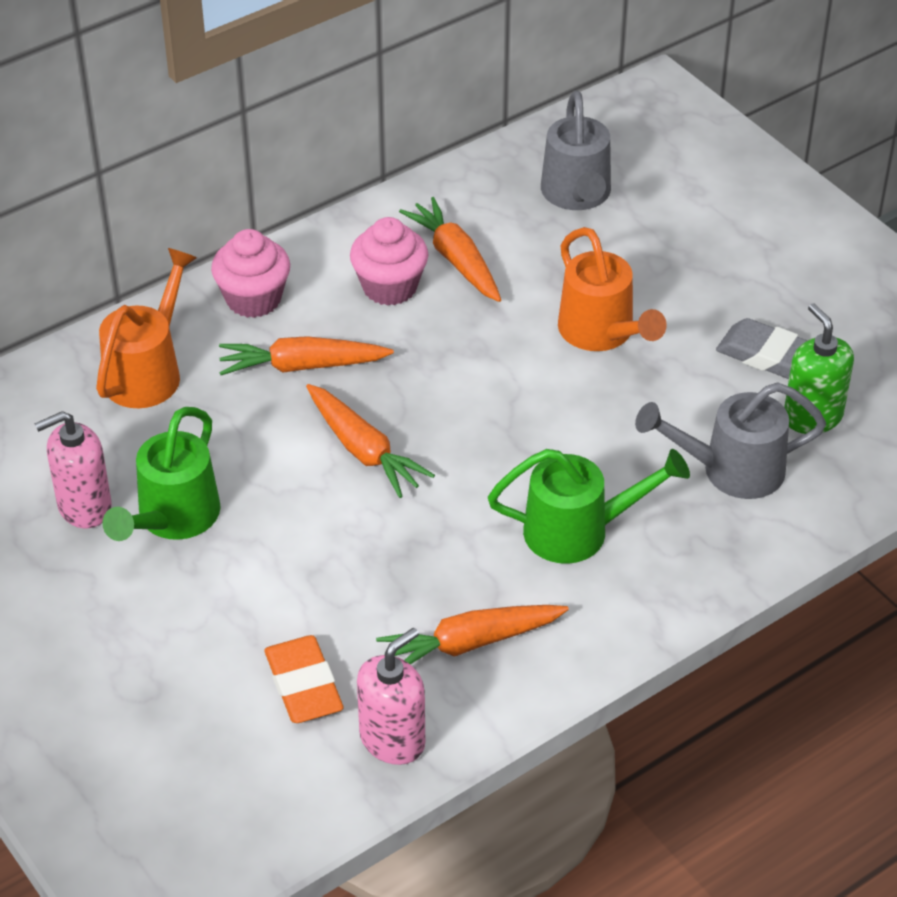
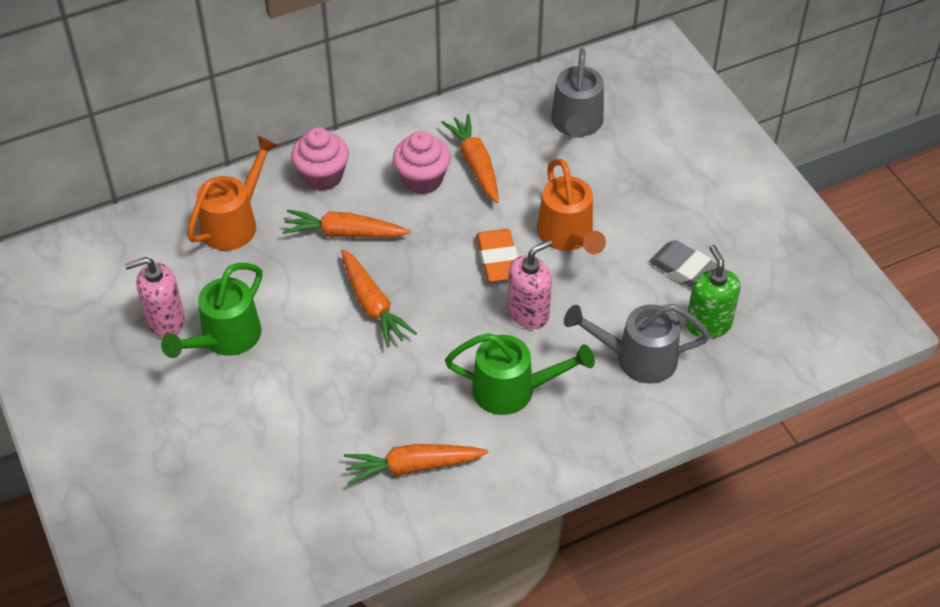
camera: 10 degrees right, 5 degrees up
orange eraser [264,635,344,723] -> orange eraser moved to [476,229,518,282]
pink soap dispenser [357,627,425,765] -> pink soap dispenser moved to [508,239,552,329]

